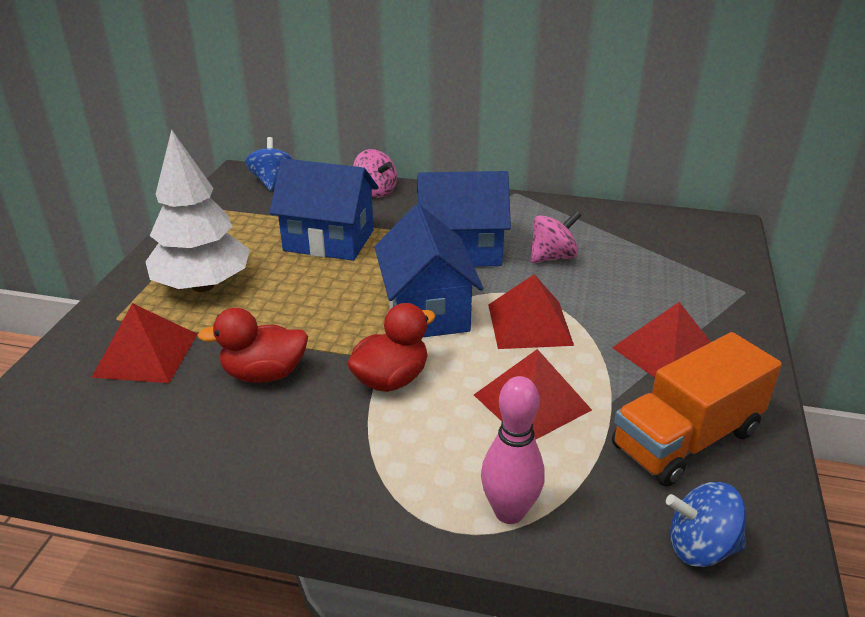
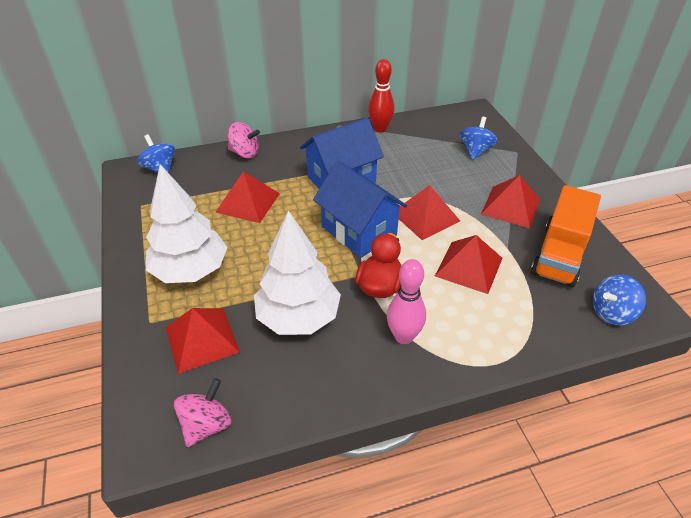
camera: 30 degrees left, 10 degrees up
red duck [197,307,308,383] -> white tree [254,210,341,335]
blue house [269,158,379,261] -> red pyramid [215,171,280,223]
pink bowling pin [481,376,545,524] -> pink bowling pin moved to [387,259,426,344]
pink spinning top [530,211,581,263] -> pink spinning top moved to [174,378,231,447]
none -> red bowling pin [368,59,395,133]
none -> blue spinning top [460,117,498,160]

